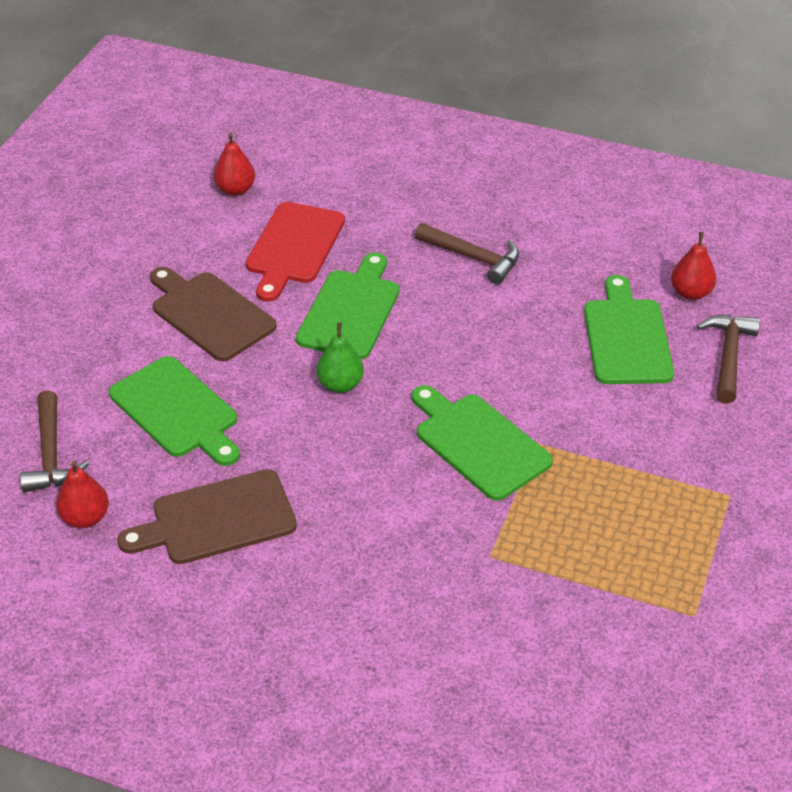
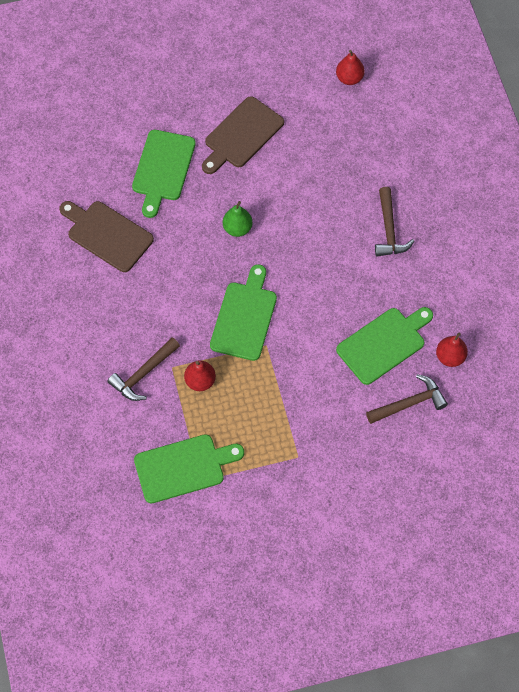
camera: 55 degrees right, 20 degrees up
brown hammer [20,390,89,493] -> brown hammer moved to [107,337,180,401]
red pear [56,461,109,528] -> red pear moved to [184,360,216,391]
brown cutting board [150,267,277,362] -> brown cutting board turned 150 degrees counterclockwise [202,96,284,174]
red cutting board [246,202,345,302] -> none
green cutting board [296,252,399,359] -> green cutting board moved to [134,434,244,503]

